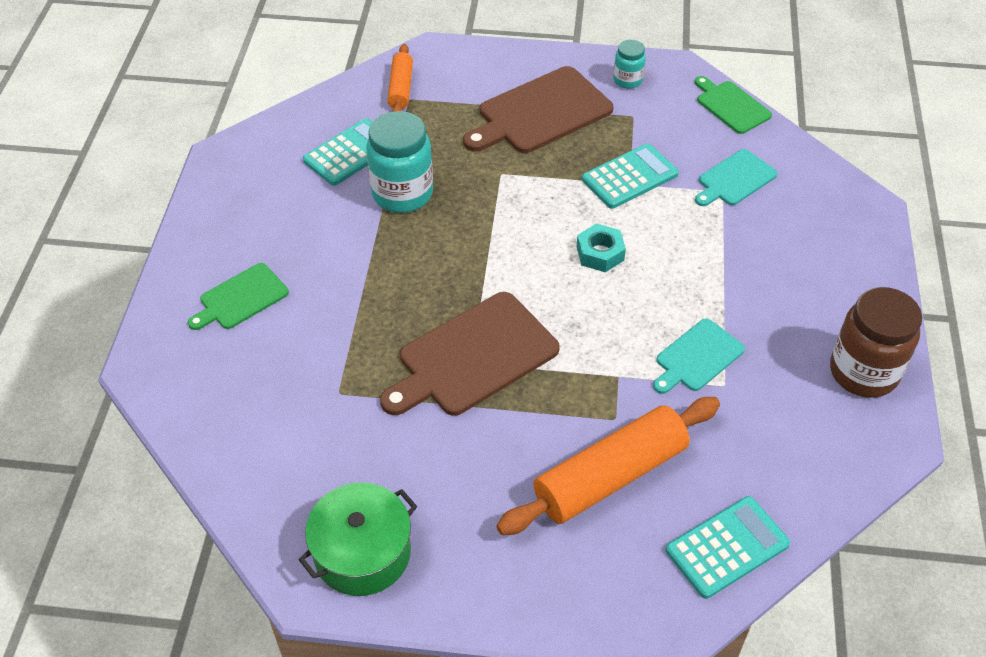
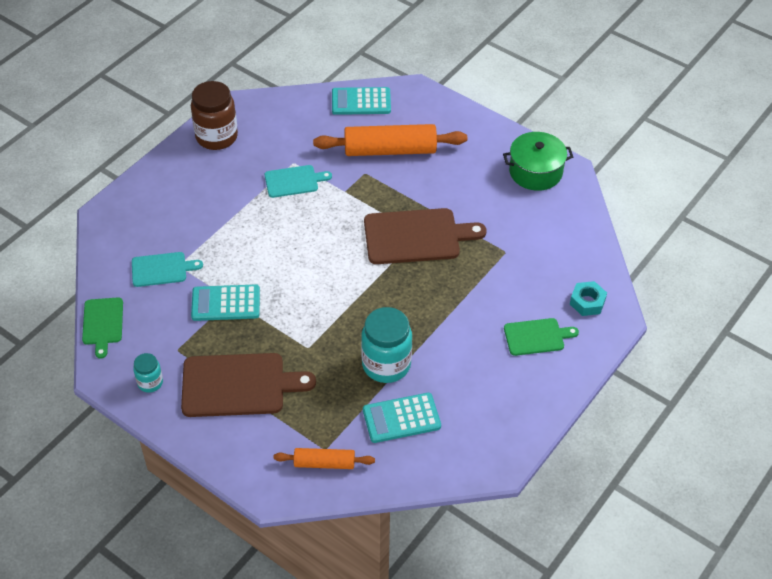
camera: 150 degrees left, 0 degrees up
orange rolling pin [387,44,413,112] -> orange rolling pin turned 60 degrees clockwise [273,448,375,469]
turquoise nut [577,223,626,272] -> turquoise nut moved to [570,281,607,316]

